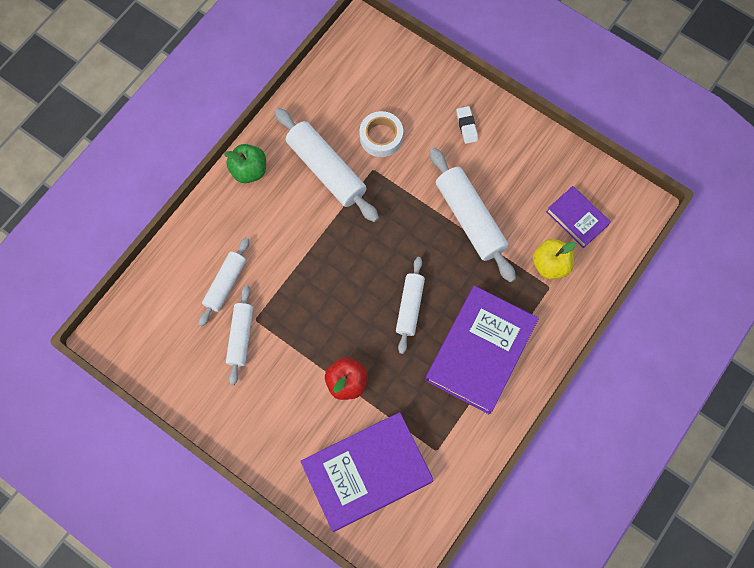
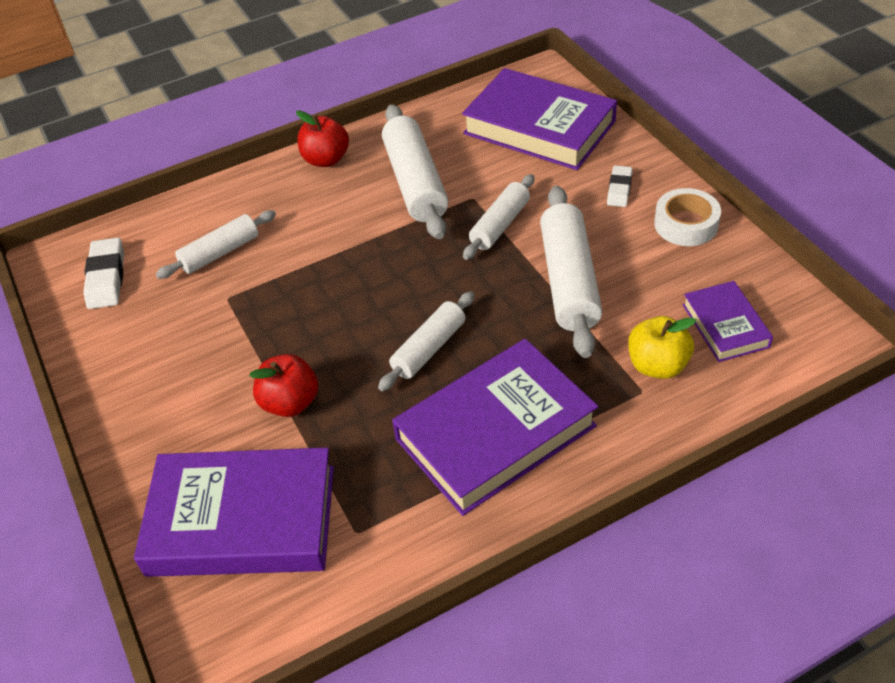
camera: 30 degrees right, 25 degrees down
green apple [224,144,266,183] -> red apple [296,110,349,167]
white rolling pin [226,285,253,385] -> white rolling pin moved to [463,174,534,260]
white tape [359,111,403,157] -> white tape moved to [654,188,721,246]
none -> white eraser [84,238,124,309]
none -> purple book [462,68,617,170]

